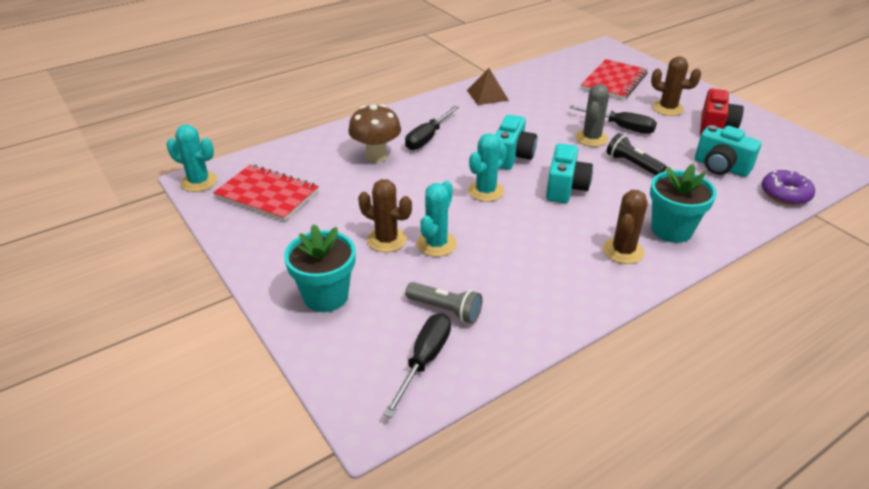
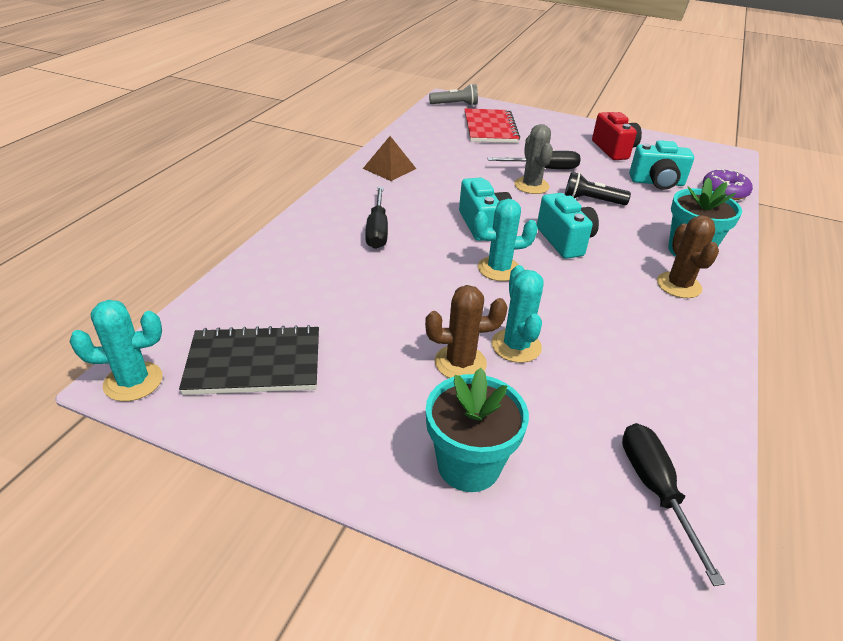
camera: 35 degrees left, 0 degrees up
red notebook [213,164,319,222] -> black notebook [179,325,319,395]
brown mushroom [348,104,401,163] -> none
grey flashlight [405,282,482,324] -> grey flashlight moved to [429,84,478,106]
turquoise cactus [468,133,507,202] -> turquoise cactus turned 75 degrees clockwise [473,199,538,281]
brown cactus [651,56,701,116] -> none

